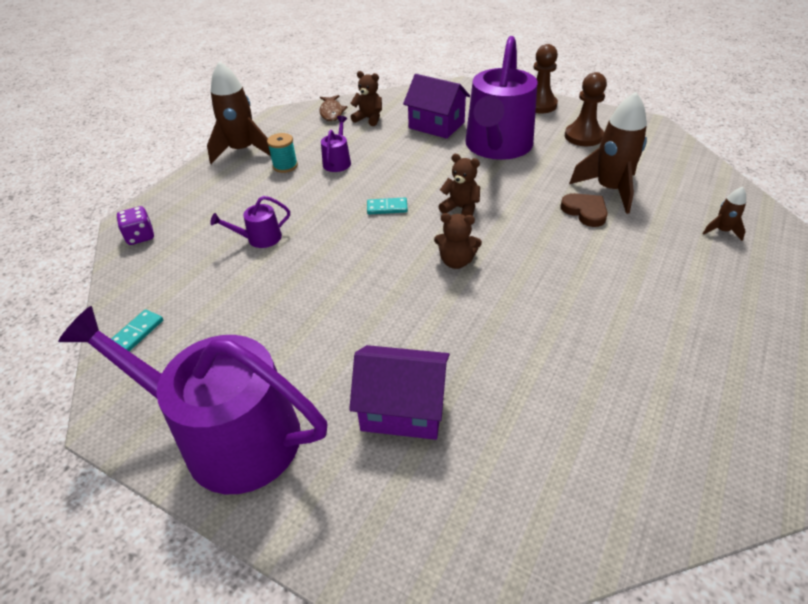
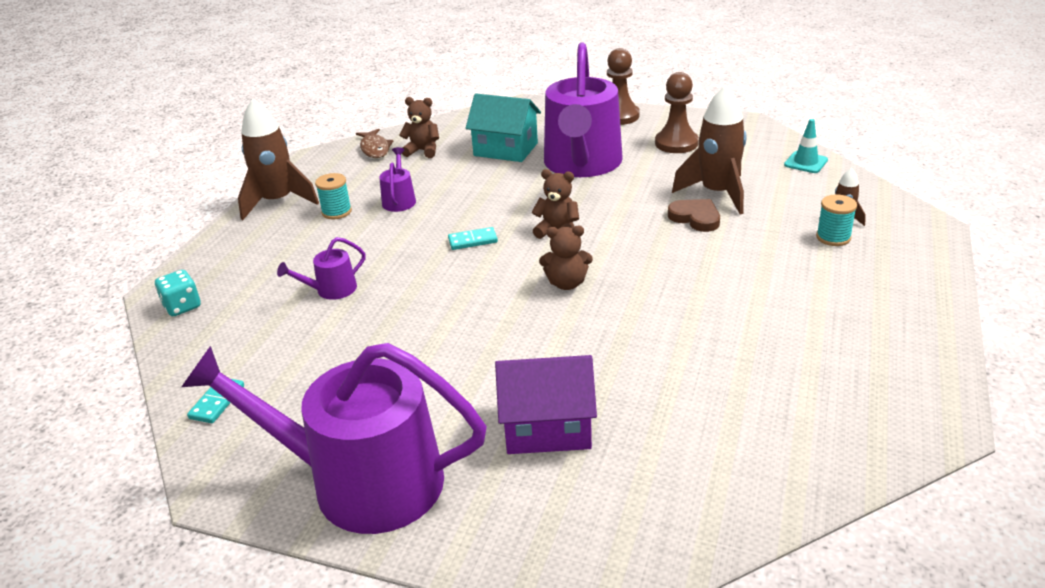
camera: 10 degrees left, 10 degrees down
purple dice [117,206,154,245] -> turquoise dice [155,270,201,316]
purple house [403,74,470,139] -> turquoise house [466,93,541,162]
none -> turquoise traffic cone [784,119,828,173]
none -> turquoise spool [816,195,857,246]

